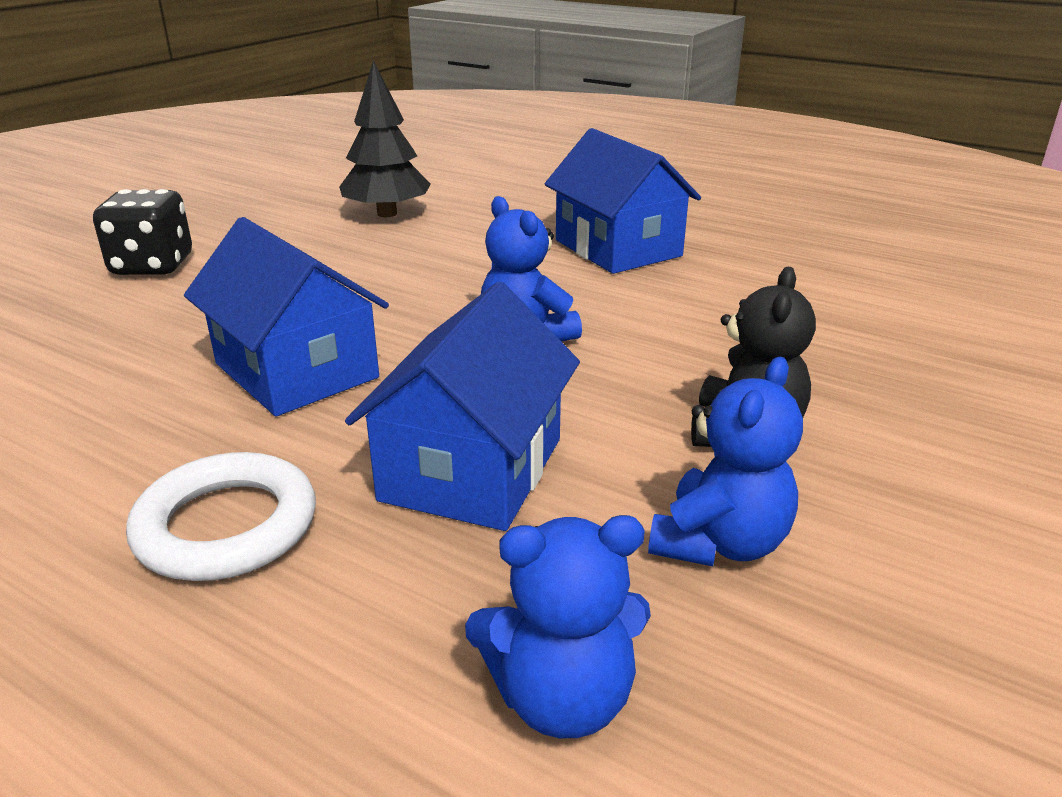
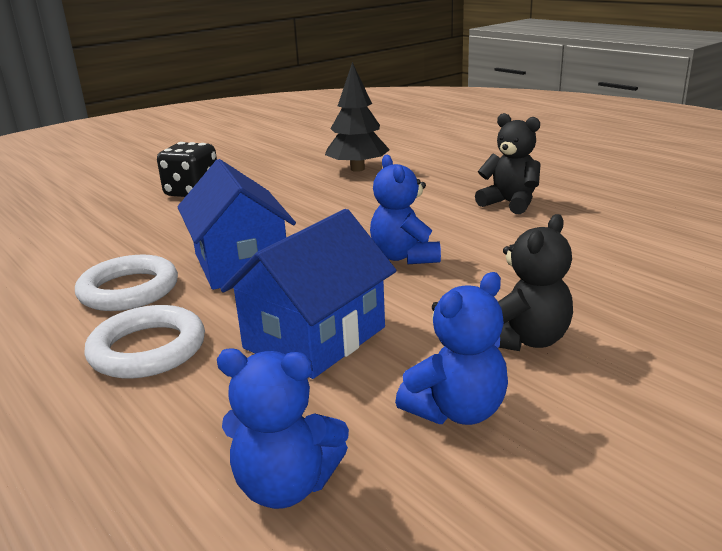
camera: 20 degrees right, 5 degrees down
blue house [545,128,701,274] -> black teddy bear [475,113,541,214]
none -> white ring [75,255,178,311]

